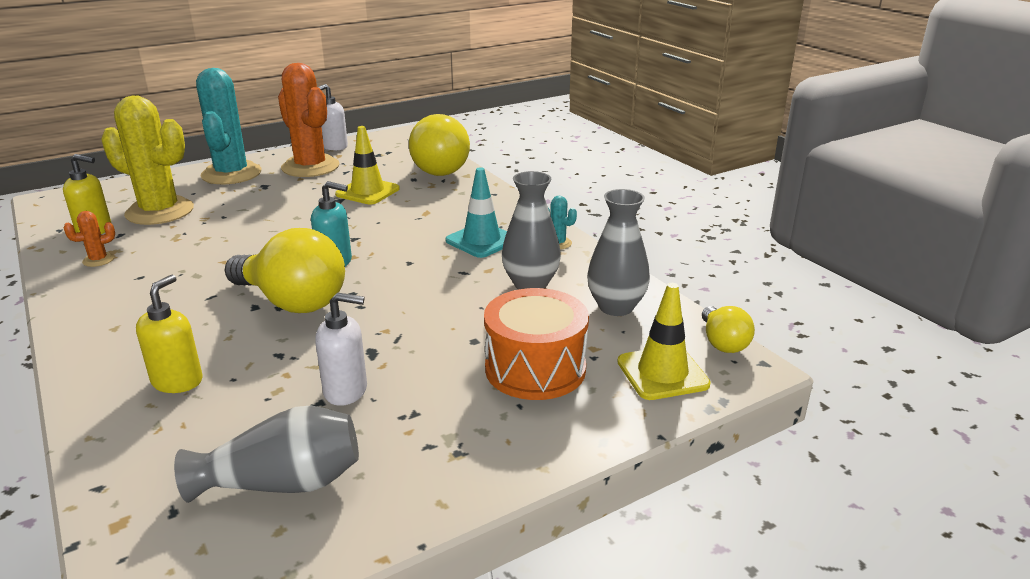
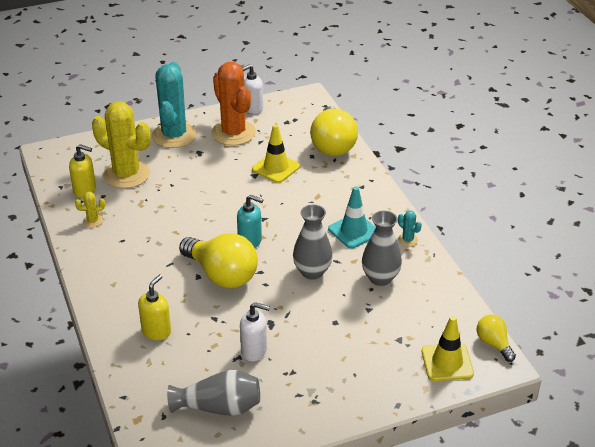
camera: 10 degrees right, 10 degrees up
orange cactus [64,211,115,267] -> yellow cactus [75,192,105,227]
orange drum [484,288,589,400] -> none
grey vase [587,189,650,316] -> grey vase moved to [293,205,333,280]
yellow light bulb [702,306,755,353] -> yellow light bulb turned 150 degrees clockwise [477,315,516,362]

